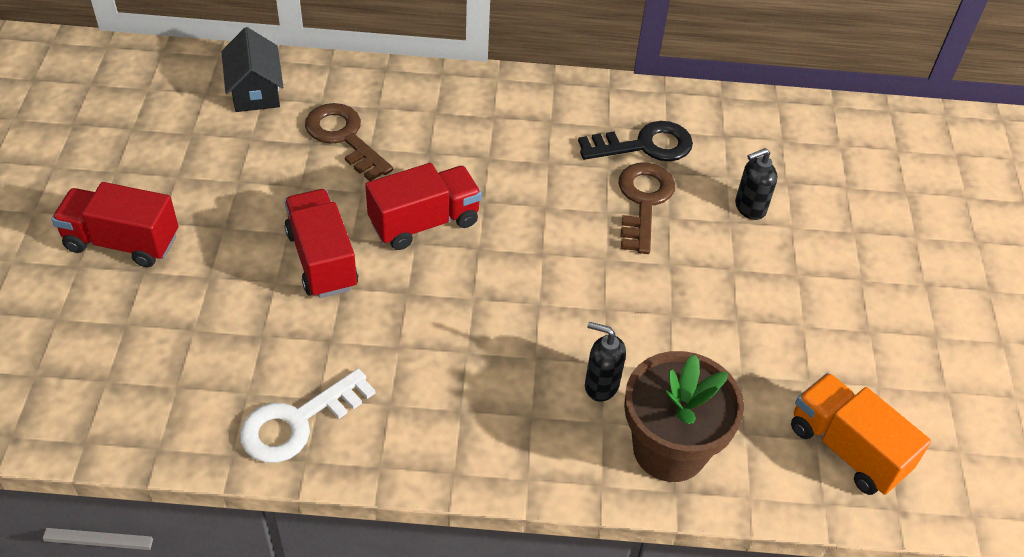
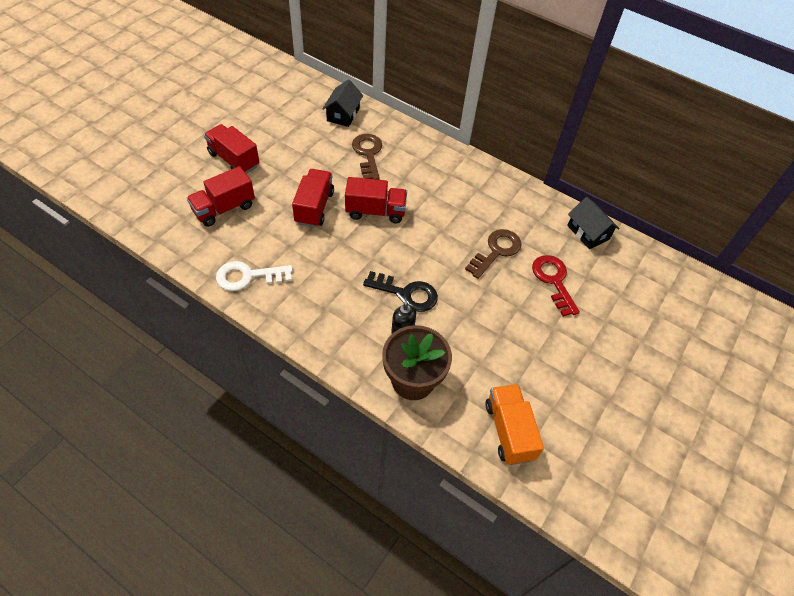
camera: 30 degrees right, 5 degrees up
black key [578,121,693,161] -> black key moved to [363,271,438,312]
black soap dispenser [735,148,777,220] -> red key [532,255,580,317]
none -> red truck [187,166,255,226]
none -> black house [567,197,620,249]

